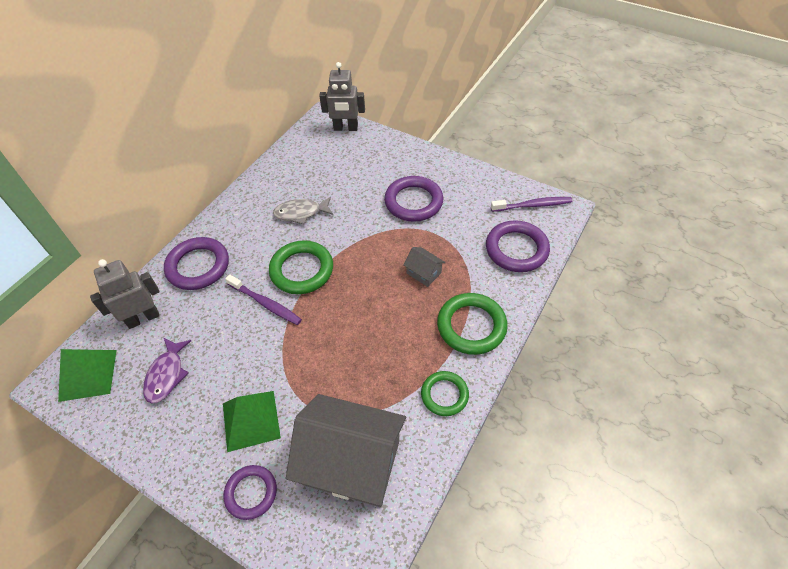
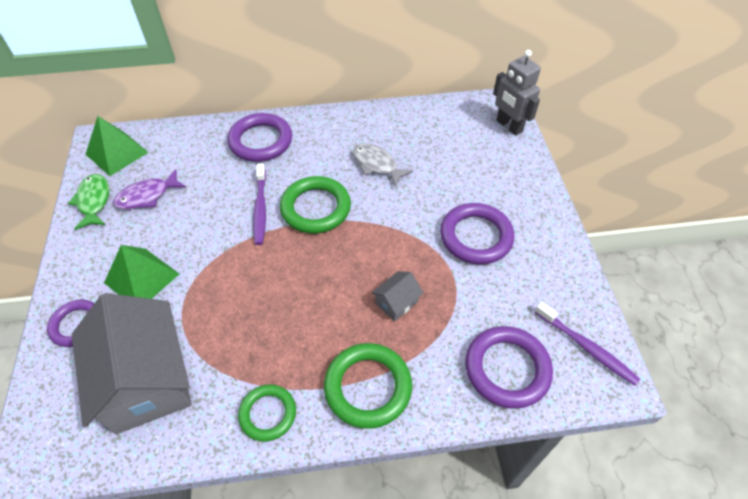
camera: 50 degrees right, 0 degrees up
grey robot [90,259,160,329] -> none
grey house [403,247,445,287] -> grey house turned 45 degrees clockwise [371,271,423,321]
none -> green fish [68,174,109,230]

